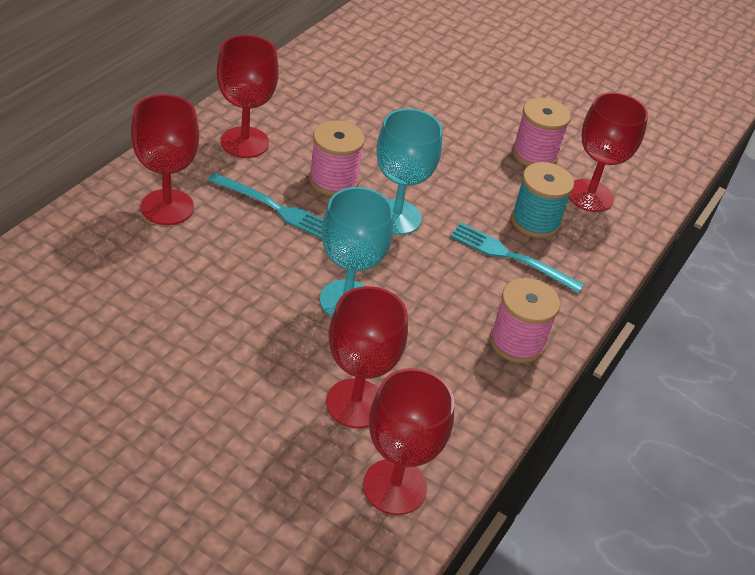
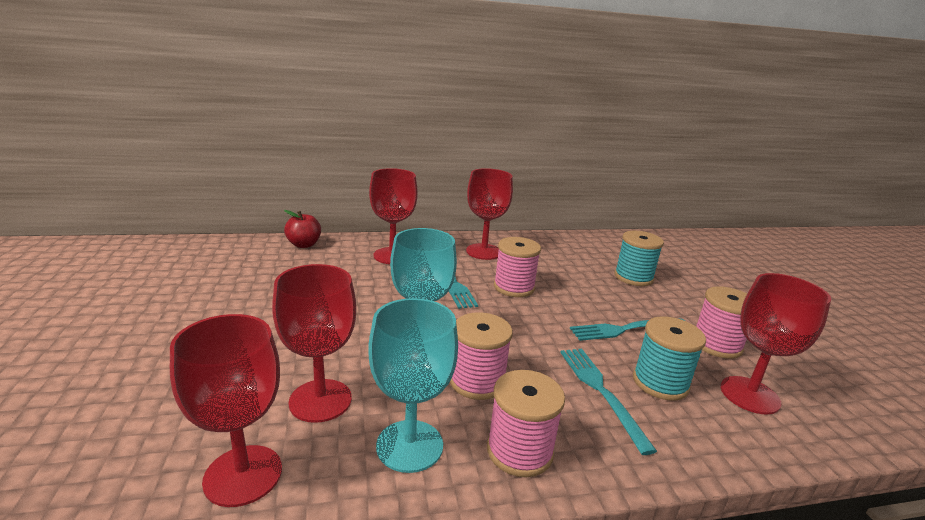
camera: 50 degrees right, 20 degrees down
turquoise goblet [377,109,443,235] -> turquoise goblet moved to [368,298,458,473]
none -> red apple [284,210,321,248]
none -> pink spool [450,312,513,400]
none -> turquoise fork [570,318,685,341]
none -> turquoise spool [614,231,664,286]

